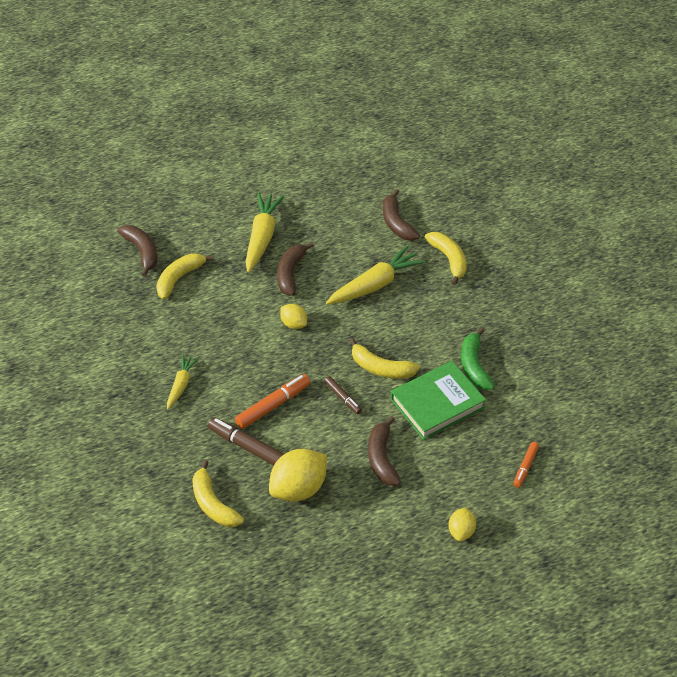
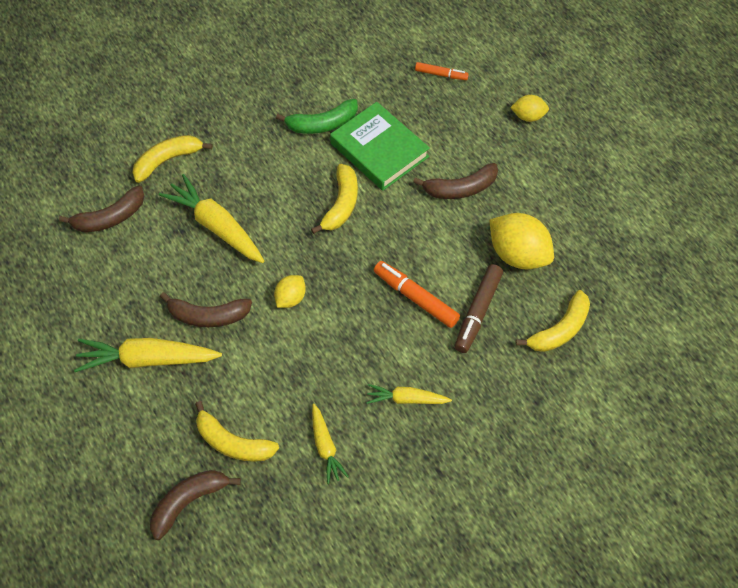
camera: 100 degrees left, 10 degrees up
brown marker [324,376,362,414] -> none
none -> yellow carrot [312,403,349,484]

